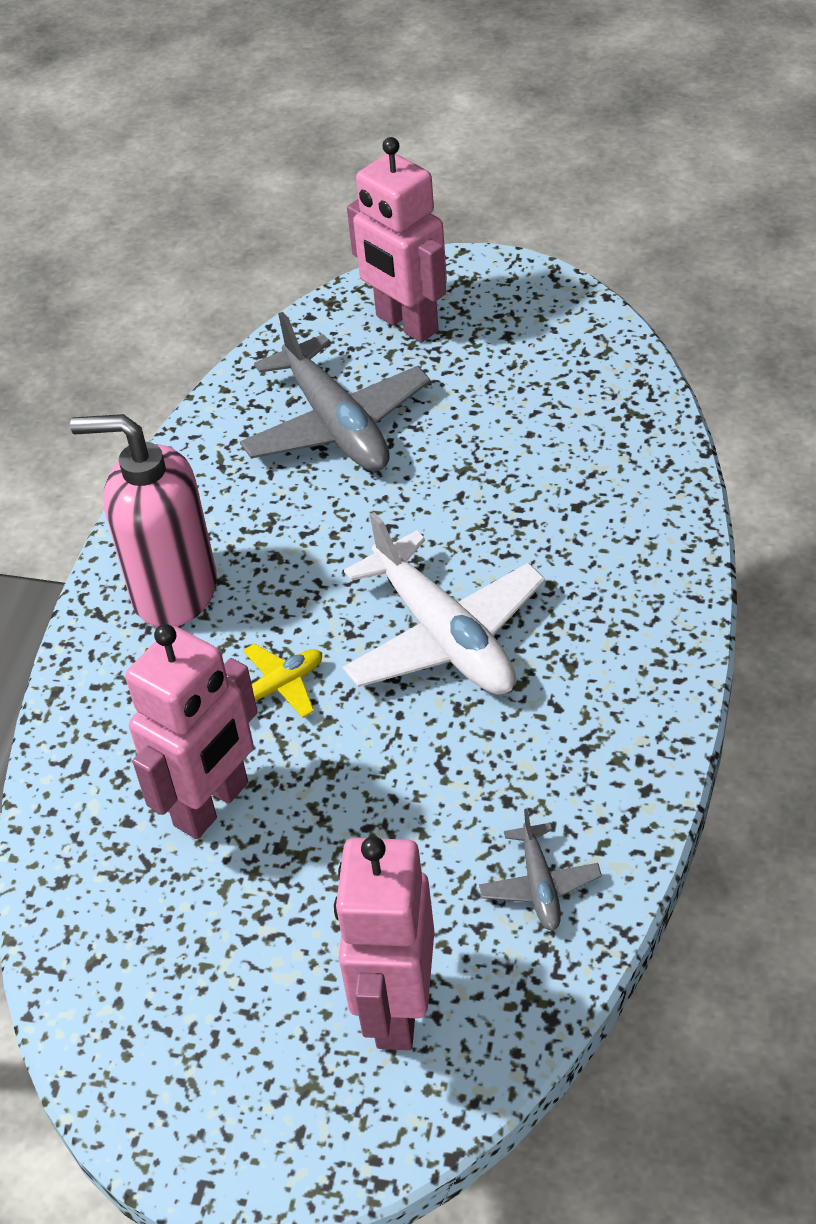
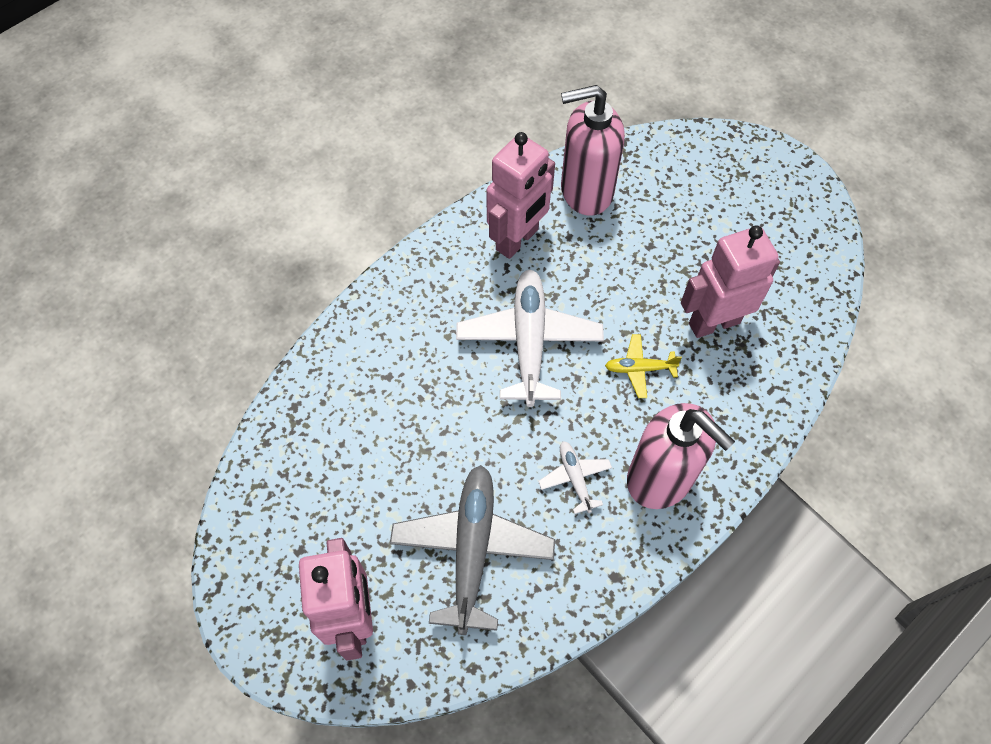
camera: 150 degrees left, 15 degrees up
pink robot [334,836,434,1050] -> pink robot moved to [486,132,555,259]
grey plane [479,809,602,931] -> pink soap dispenser [561,85,625,216]
none -> white plane [538,441,612,514]

